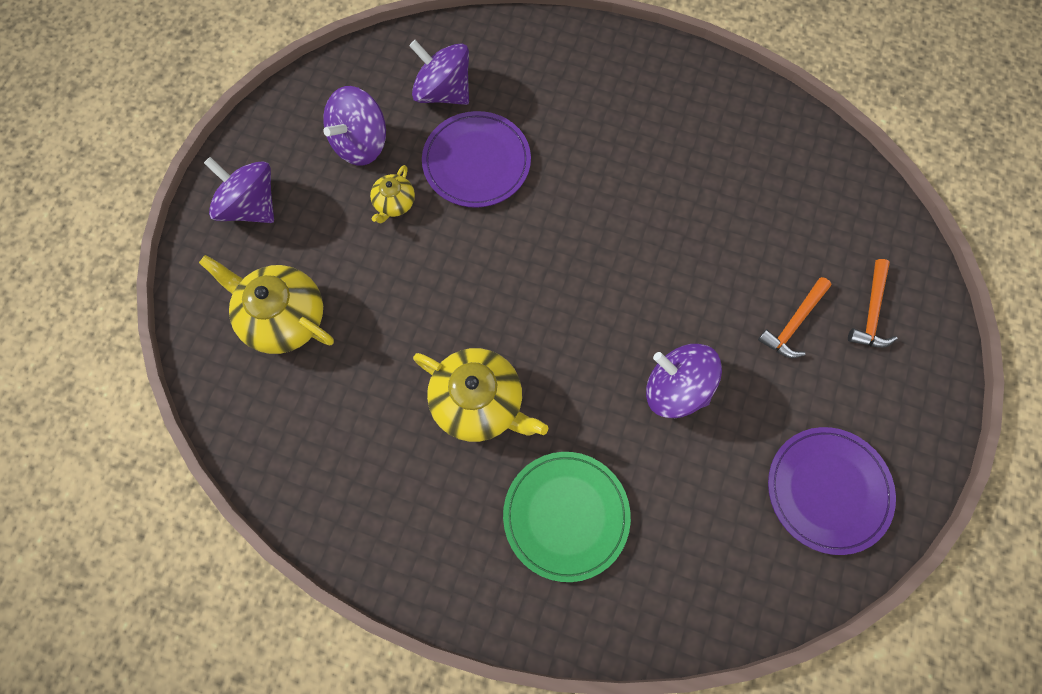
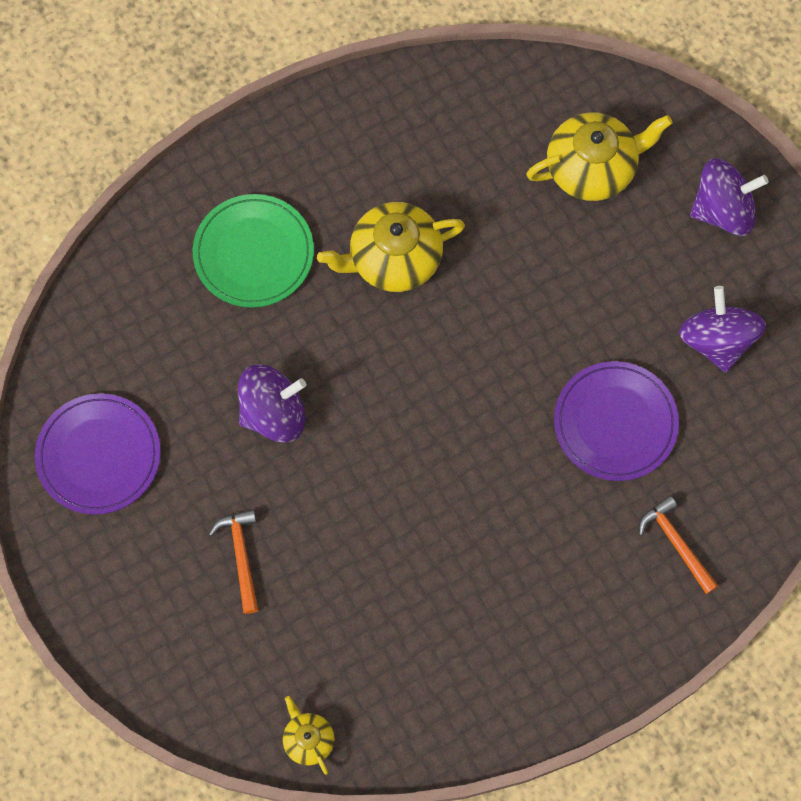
camera: 130 degrees right, 0 degrees up
yellow teapot [370,165,415,223] -> yellow teapot moved to [283,696,335,775]
purple spinning top [409,40,469,105] -> none
orange hammer [848,259,897,348] -> orange hammer moved to [639,495,718,594]

